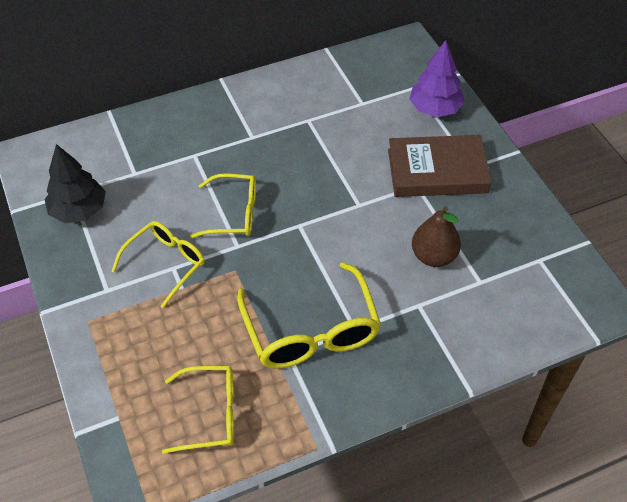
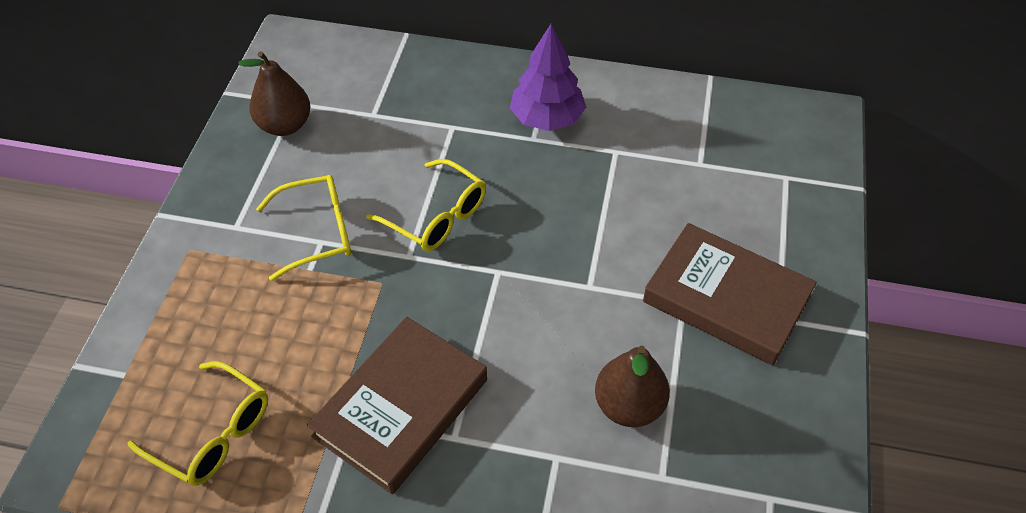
camera: 35 degrees right, 0 degrees up
black tree [45,144,106,223] -> brown pear [238,51,310,136]
yellow glasses [237,262,381,369] -> brown book [307,317,487,494]
purple tree [409,40,465,117] -> purple tree moved to [510,24,586,131]

